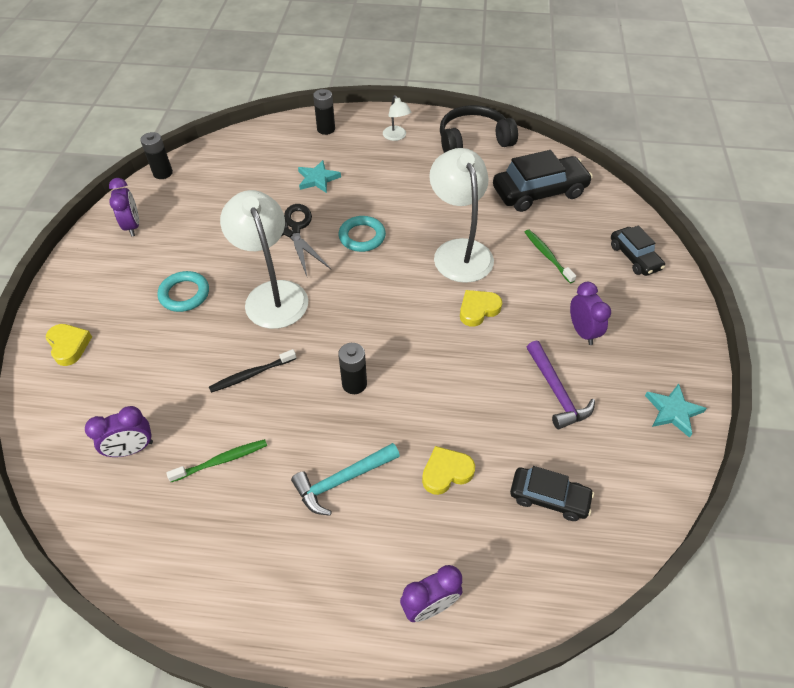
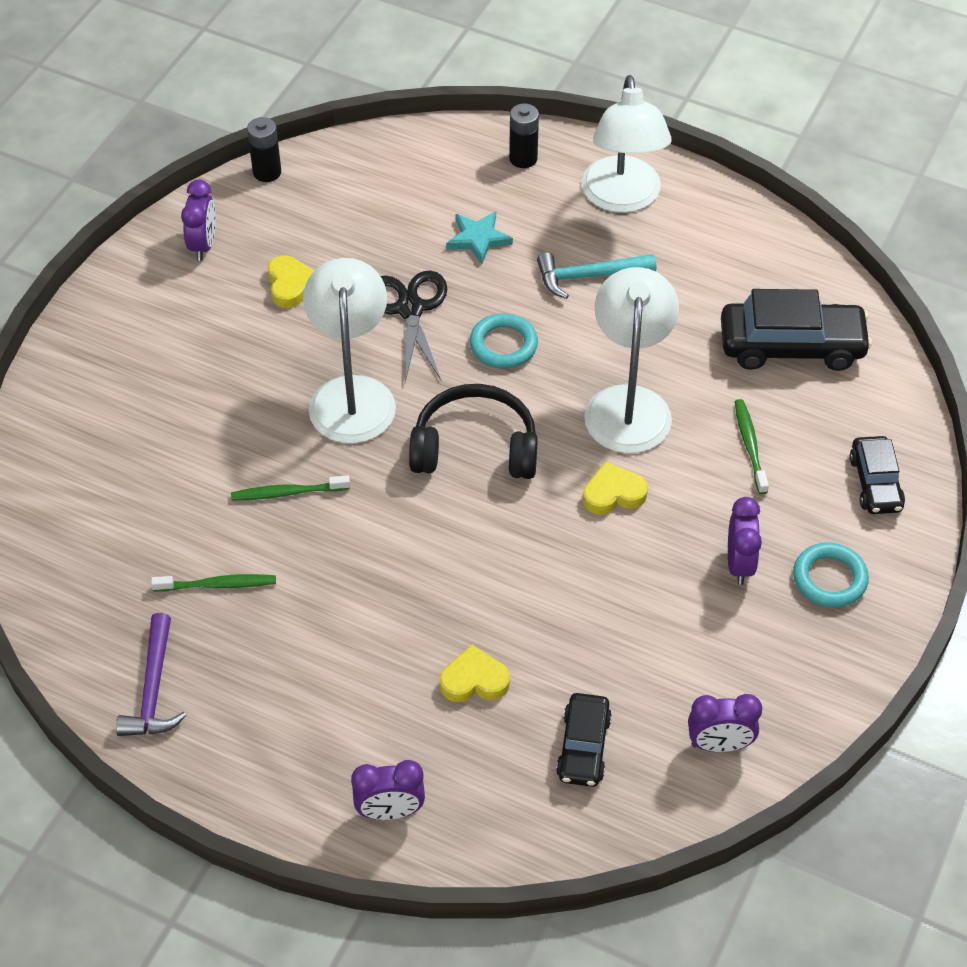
camera: 20 degrees right, 0 degrees up
yellow heart [46,324,92,366] -> yellow heart moved to [268,256,314,308]
purple clock [85,406,153,457] -> purple clock moved to [688,694,762,752]
turquoise ring [157,271,209,312] -> turquoise ring moved to [793,543,869,608]
black toothbrush [209,349,296,393] -> green toothbrush [231,475,350,500]
turquoise hammer [291,443,400,516] -> turquoise hammer moved to [537,252,656,299]
black battery [338,343,367,394] -> none
white lamp [383,95,411,141] -> white lamp [582,75,672,213], size x2.13
black headphones [440,105,518,153] -> black headphones moved to [409,384,538,479]
black car [510,466,594,521] -> black car turned 60 degrees clockwise [556,693,612,787]
purple hammer [527,341,595,429] -> purple hammer moved to [116,613,187,736]
turquoise star [645,384,707,438] -> none

